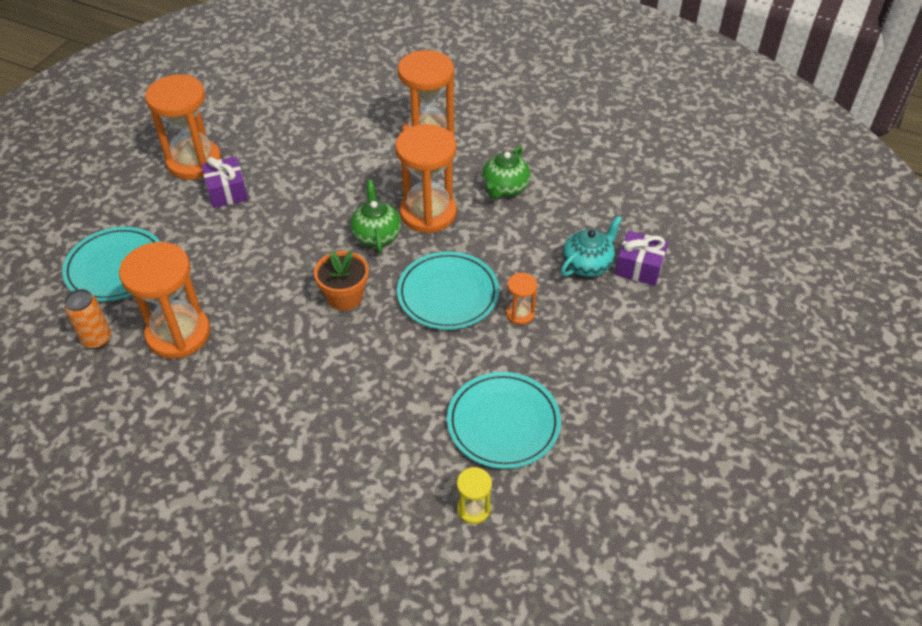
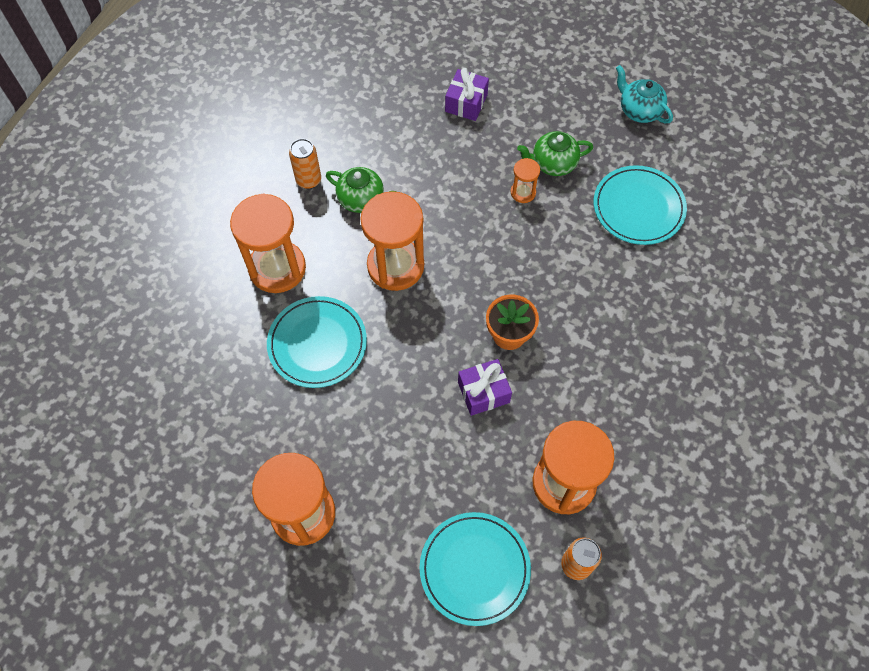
camera: 90 degrees left, 15 degrees up
purple gift [201,156,248,208] -> purple gift moved to [458,359,512,416]
green teapot [351,180,401,254] -> green teapot moved to [517,131,593,176]
turquoise plate [397,251,499,330] -> turquoise plate moved to [267,296,367,388]
yellow hourglass [457,467,492,524] -> none
turquoise teapot [561,216,622,277] -> turquoise teapot moved to [616,65,673,123]
none -> orange can [289,139,321,189]

